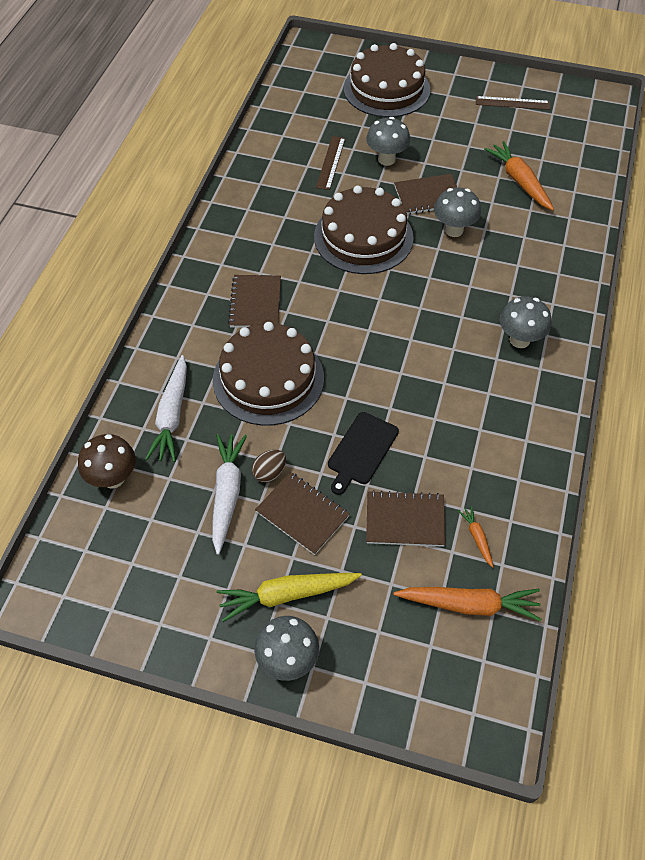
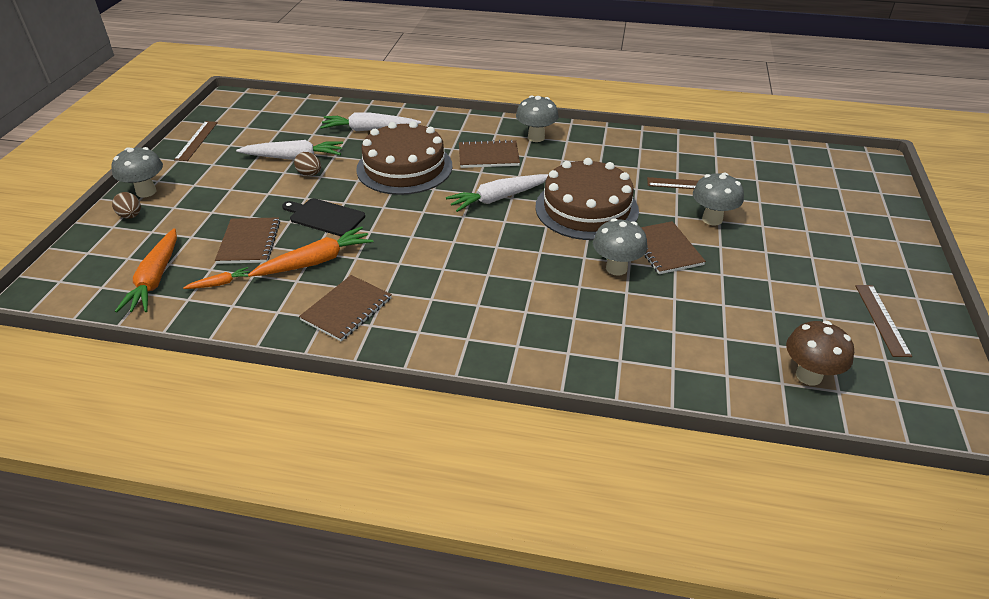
camera: 85 degrees right, 15 degrees down
brown mushroom [78,434,136,489] -> brown mushroom moved to [786,321,854,386]
yellow carrot [217,573,362,622] -> none
brown notebook [255,472,350,555] -> brown notebook moved to [299,275,392,341]
brown cake [344,43,430,117] -> none
orange carrot [484,141,554,211] -> orange carrot moved to [248,226,373,277]
grey mushroom [500,296,552,348] -> grey mushroom moved to [516,96,559,142]
none -> brown egg [112,192,141,219]
none -> brown ruler [174,121,218,161]
none -> white carrot [446,174,549,212]

